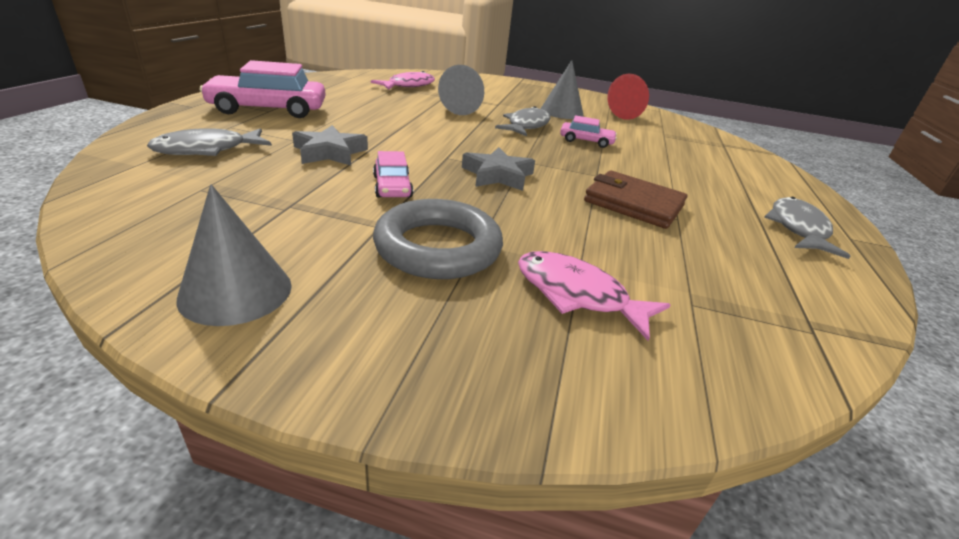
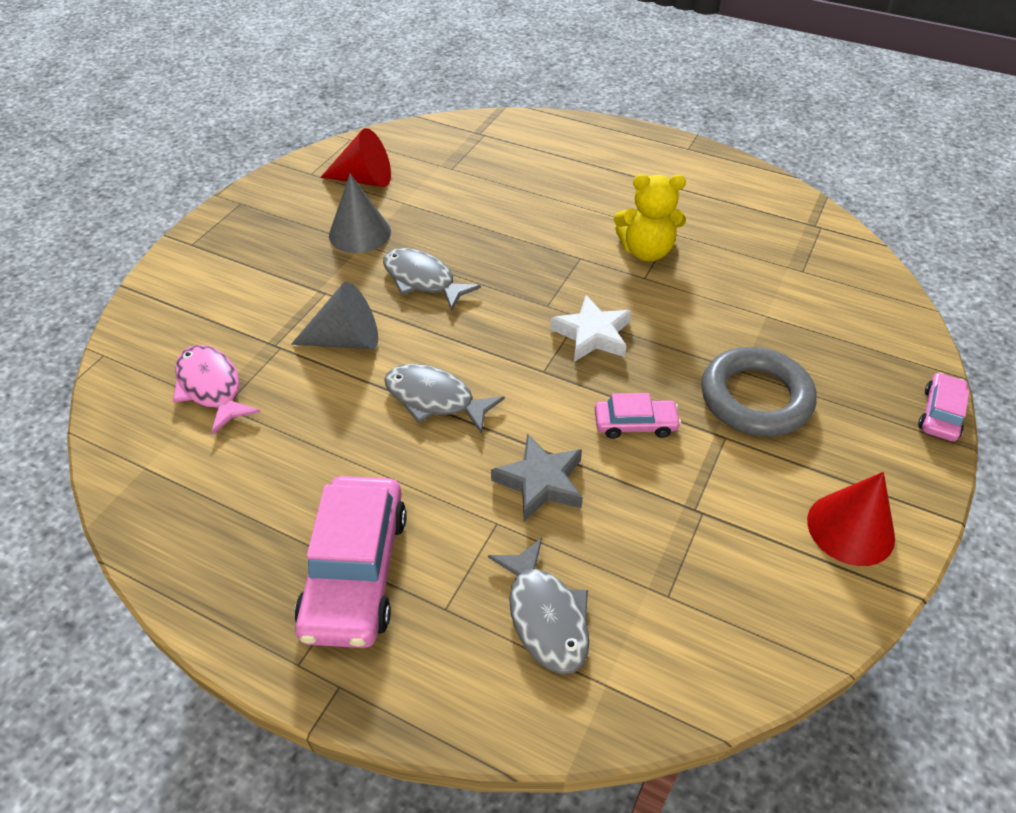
camera: 75 degrees left, 15 degrees up
grey cone [176,184,292,326] -> red cone [807,472,895,566]
grey star [462,147,535,191] -> white star [550,295,631,362]
pink fish [518,251,671,341] -> none
pink car [560,115,617,148] -> pink car moved to [918,372,969,442]
brown wallet [584,170,687,229] -> yellow teddy bear [614,174,686,262]
grey fish [764,197,850,259] -> grey fish moved to [384,364,505,434]

